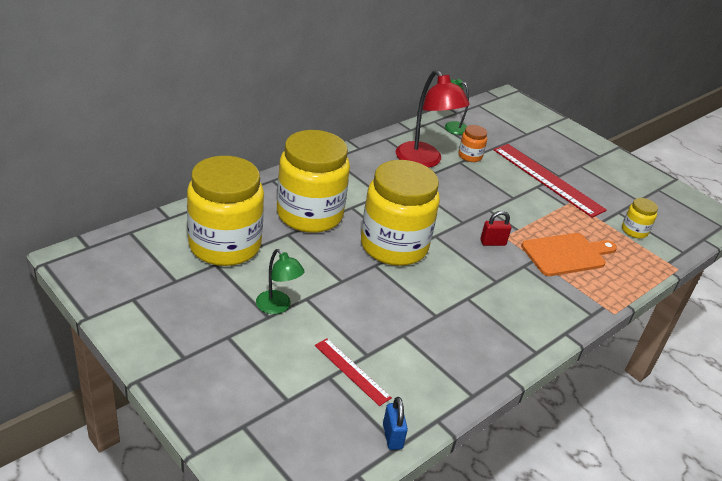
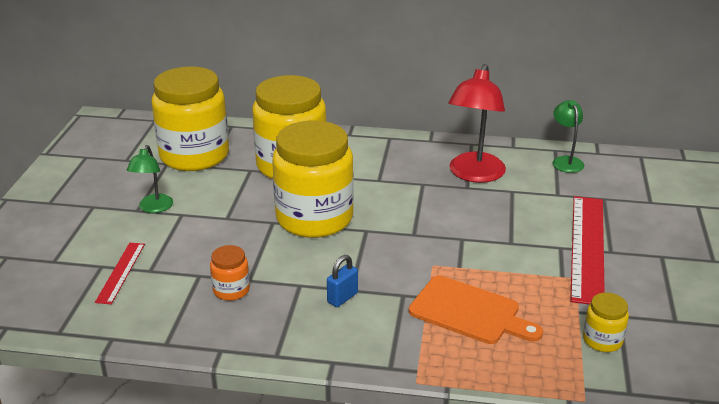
camera: 55 degrees right, 5 degrees down
blue padlock [383,397,408,450] -> blue padlock moved to [327,255,358,307]
orange jar [458,125,487,162] -> orange jar moved to [210,245,250,301]
red padlock [481,211,511,246] -> none

